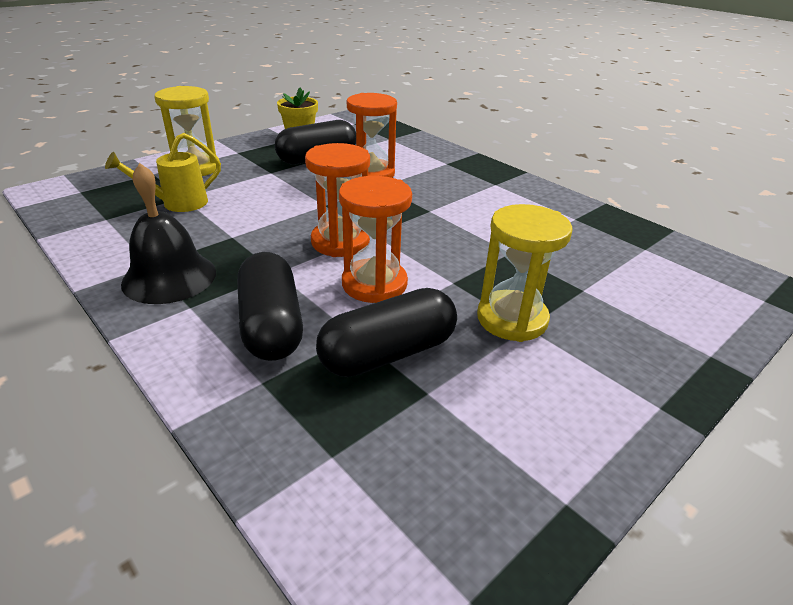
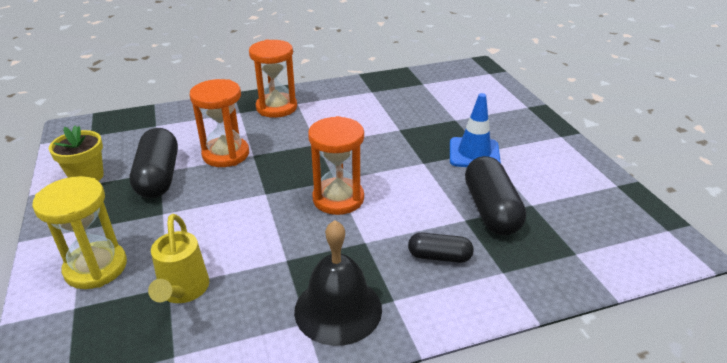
camera: 65 degrees left, 0 degrees up
black capsule [237,252,303,361] -> black capsule [408,233,474,263], size x0.58
orange hourglass [339,176,412,303] -> orange hourglass moved to [249,40,297,118]
yellow hourglass [477,204,573,342] -> blue traffic cone [450,93,501,167]

